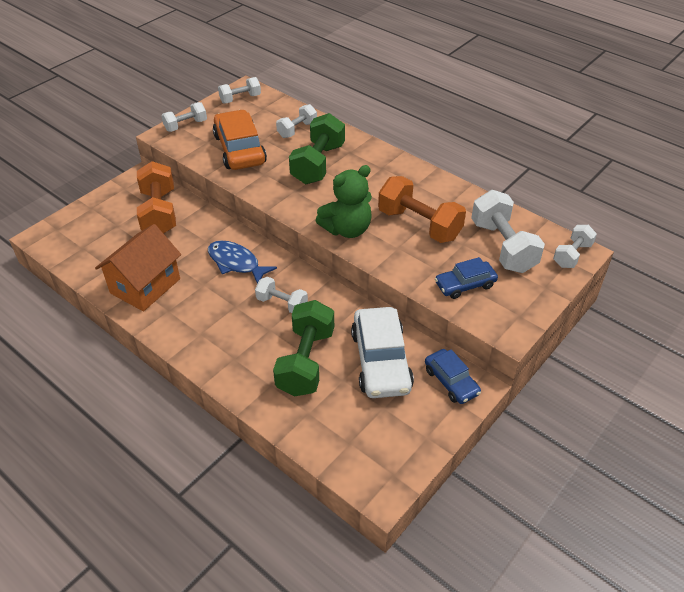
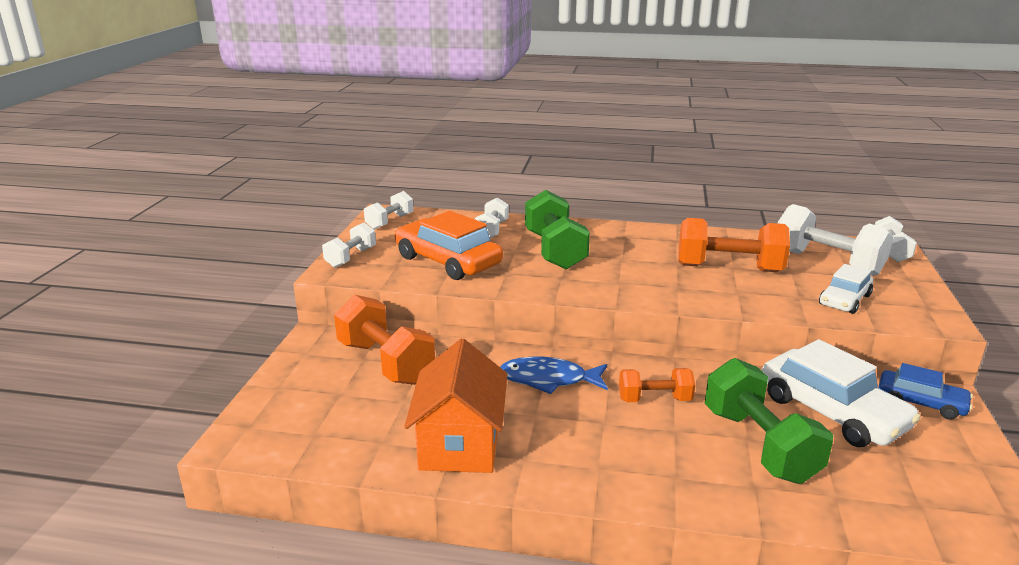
camera: 30 degrees left, 20 degrees down
white dumbbell [255,277,308,313] -> orange dumbbell [619,368,695,402]
green teddy bear [316,165,372,238] -> none
blue car [435,257,498,299] -> white car [819,264,873,314]

